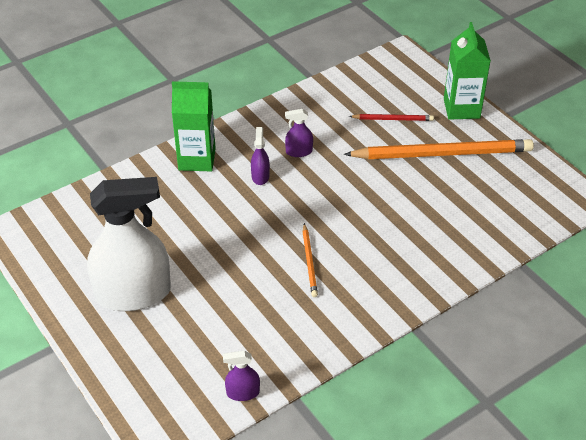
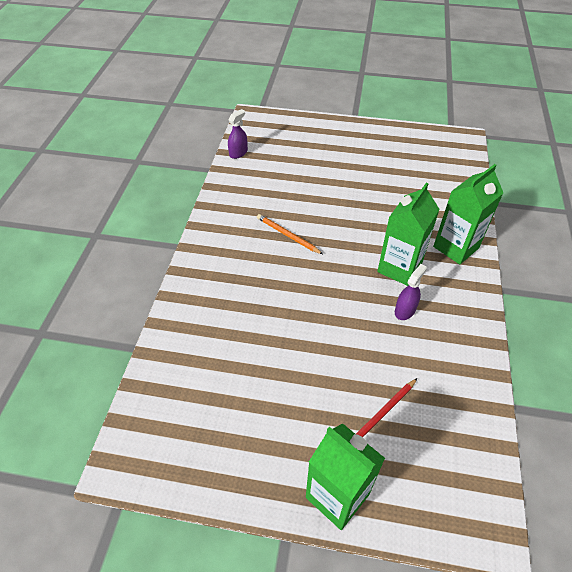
camera: 135 degrees right, 5 degrees up
white spray bottle [87,177,171,311] -> none
purple spray bottle [251,127,270,185] -> green carton [377,182,440,286]
orange pencil [344,139,534,159] -> none

